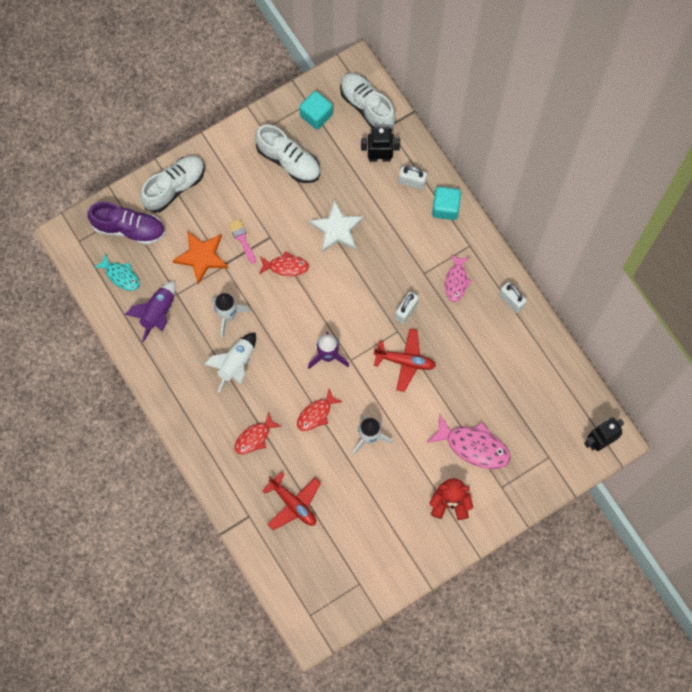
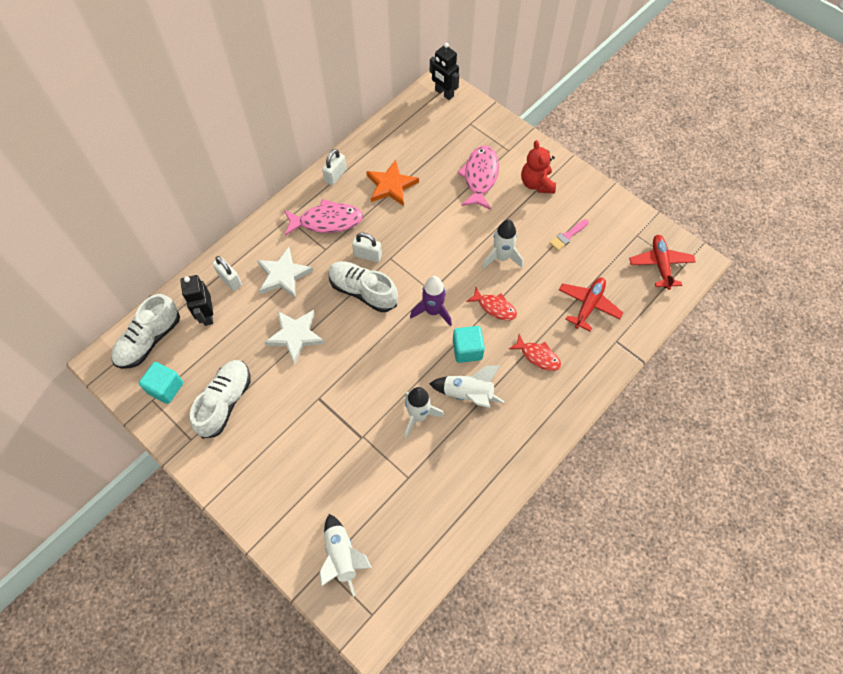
camera: 105 degrees left, 10 degrees down
purple shoe [88,202,165,245] -> white rocket [319,514,372,597]
turquoise fish [93,253,139,291] -> none
purple rocket [125,281,176,343] -> none
white shoe [140,155,205,213] -> white shoe moved to [328,261,398,312]
orange star [172,231,228,284] -> orange star moved to [366,160,419,206]
pink brush [229,219,256,264] -> pink brush moved to [549,219,589,251]
red fish [259,251,309,276] -> none
red plane [374,328,436,392] -> red plane moved to [629,235,696,290]
white padlock [399,166,427,190] -> white padlock turned 45 degrees counterclockwise [213,256,242,291]
turquoise cube [432,187,461,220] -> turquoise cube moved to [453,326,485,363]
pink fish [445,254,472,302] -> pink fish [284,199,363,236], size x1.61
none -> white star [257,247,313,298]

